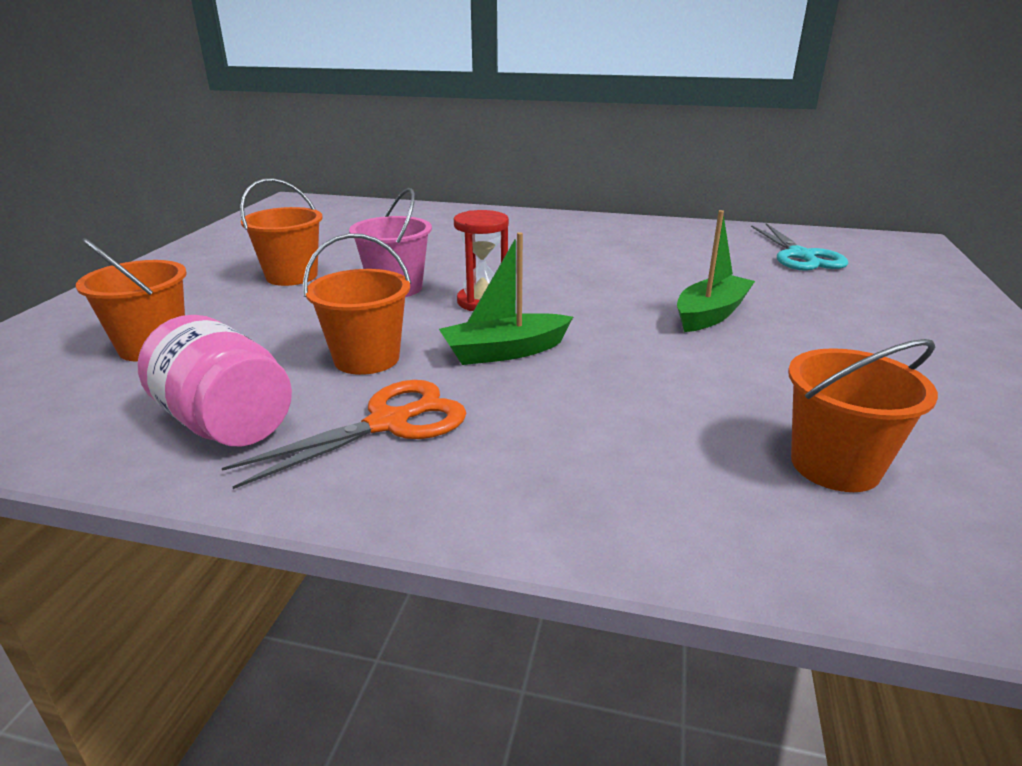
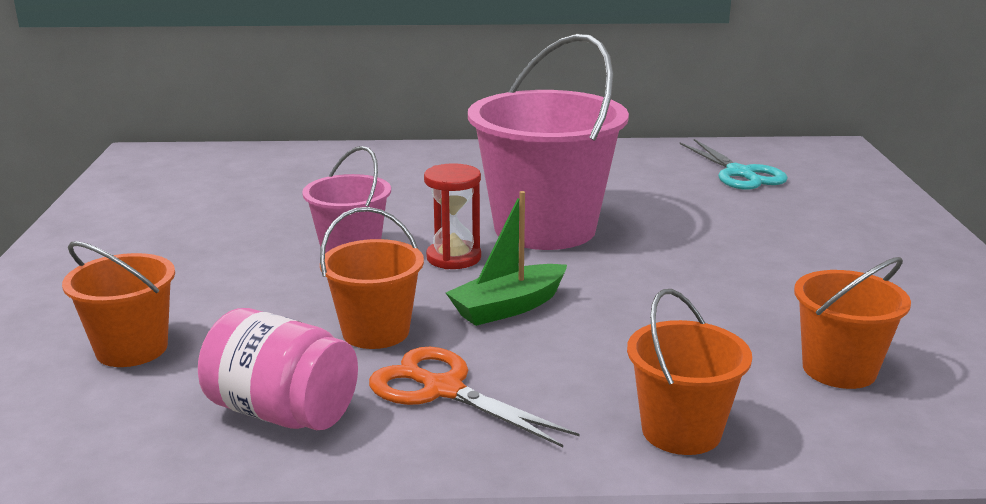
camera: 15 degrees left, 5 degrees down
orange scissors [222,380,466,489] -> orange scissors turned 90 degrees counterclockwise [369,347,580,447]
orange bucket [240,178,323,286] -> orange bucket moved to [627,289,752,455]
green boat [677,210,755,332] -> none
none -> pink bucket [468,34,629,250]

